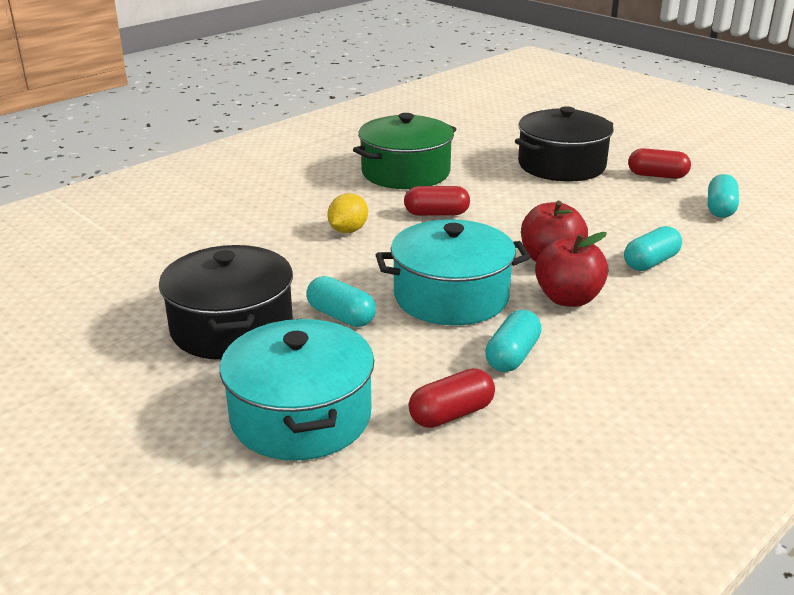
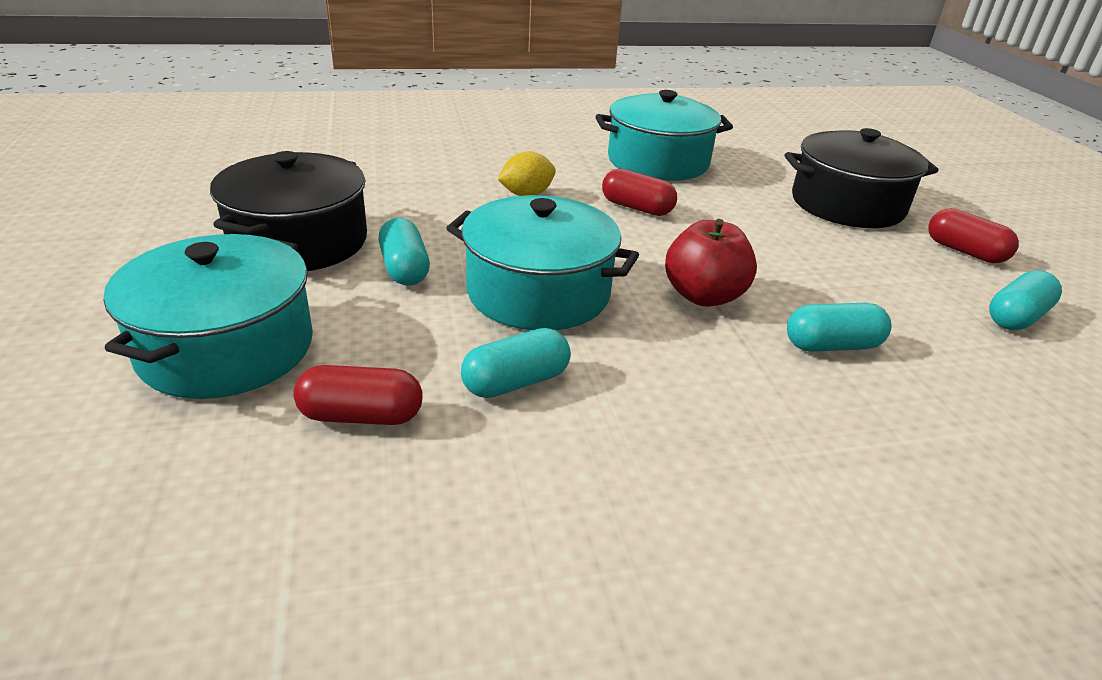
camera: 30 degrees right, 5 degrees up
green pot [353,113,456,189] -> turquoise pot [595,90,733,181]
red apple [535,232,608,307] -> none

